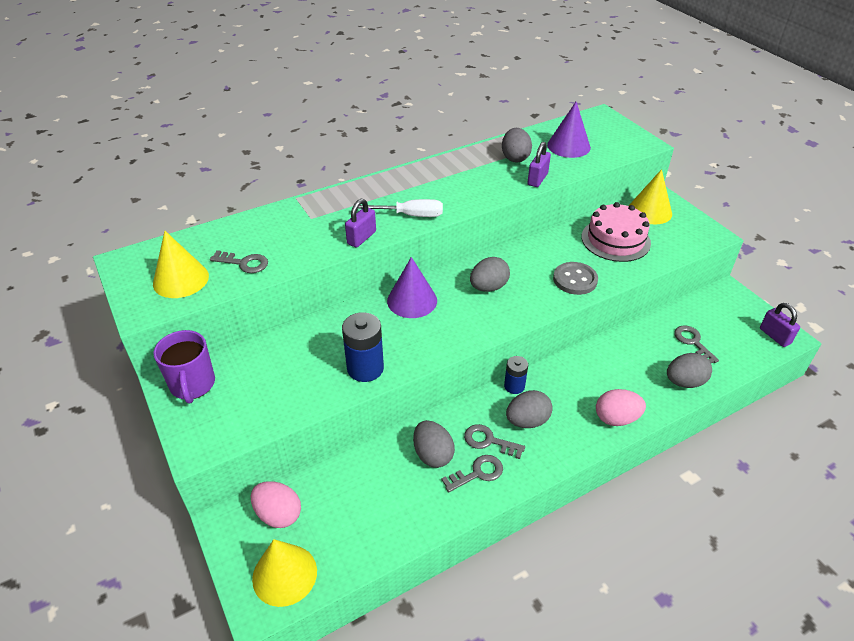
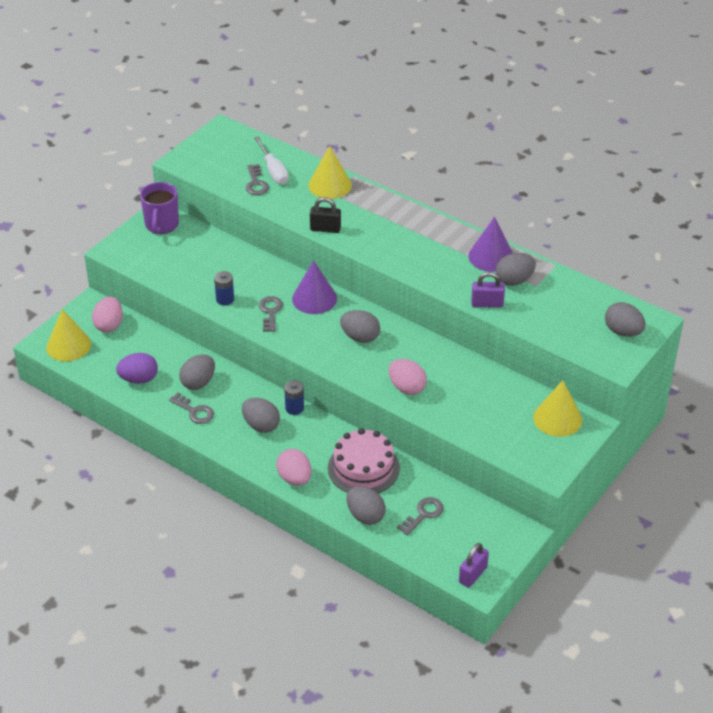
camera: 65 degrees right, 0 degrees up
yellow cone [153,231,209,298] -> yellow cone moved to [308,146,352,199]
purple mug [153,330,215,404] -> purple mug turned 45 degrees counterclockwise [140,182,179,235]
blue battery [342,312,384,382] -> blue battery [214,271,234,305], size x0.61
purple padlock [345,199,376,248] -> black padlock [310,197,341,233]
white screwdriver [358,199,443,217] -> white screwdriver moved to [254,137,289,184]
grey key [464,424,525,459] -> grey key moved to [259,296,283,332]
purple cone [547,102,591,158] -> purple cone moved to [468,217,513,272]
grey button [553,262,598,295] -> pink egg [388,359,427,395]
pink cake [581,202,651,262] -> pink cake moved to [328,428,400,493]
none -> purple egg [116,353,158,384]
none -> grey egg [605,302,646,337]

